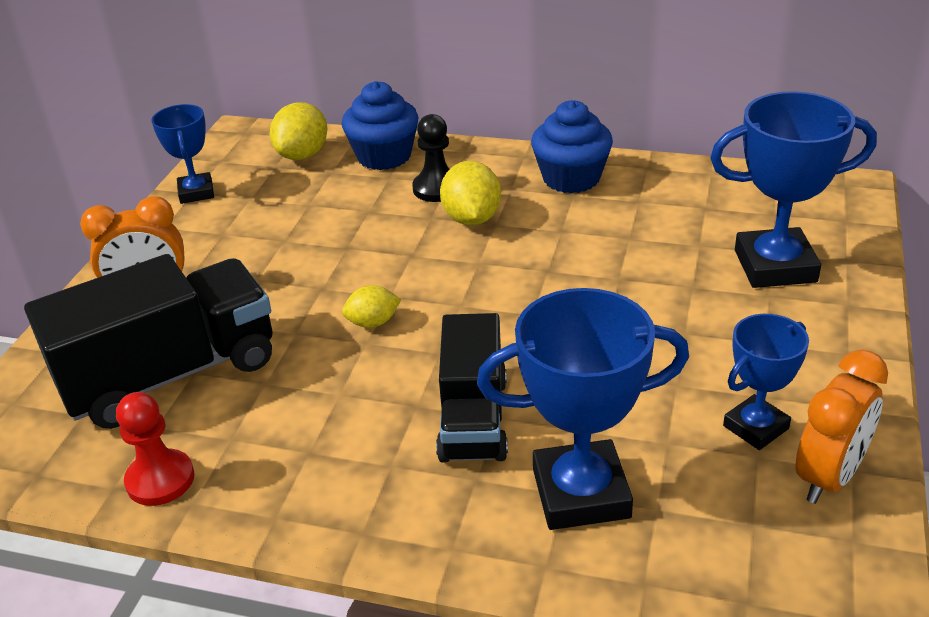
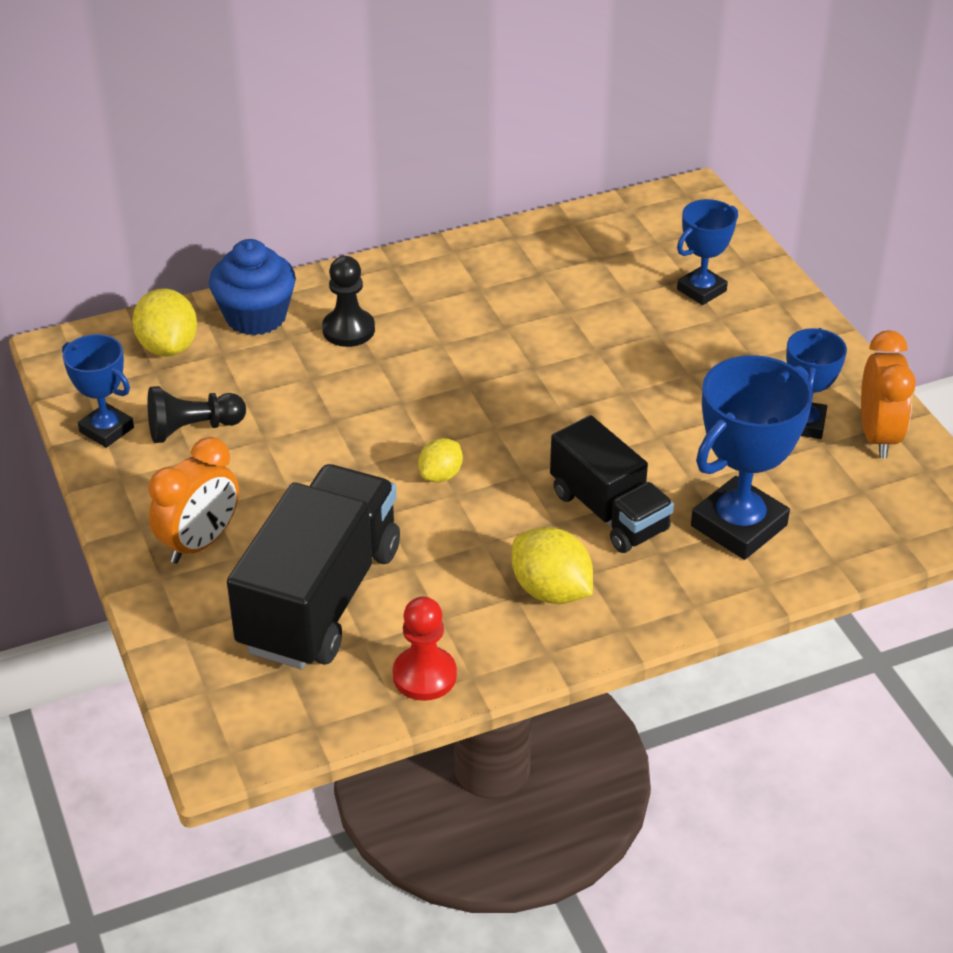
camera: 40 degrees left, 5 degrees up
yellow lemon [440,161,501,225] -> yellow lemon moved to [512,527,593,604]
blue cupcake [531,100,613,194] -> none
blue trophy [710,91,877,288] -> blue trophy [677,199,738,305], size x0.59
none -> black pawn [147,386,246,443]

